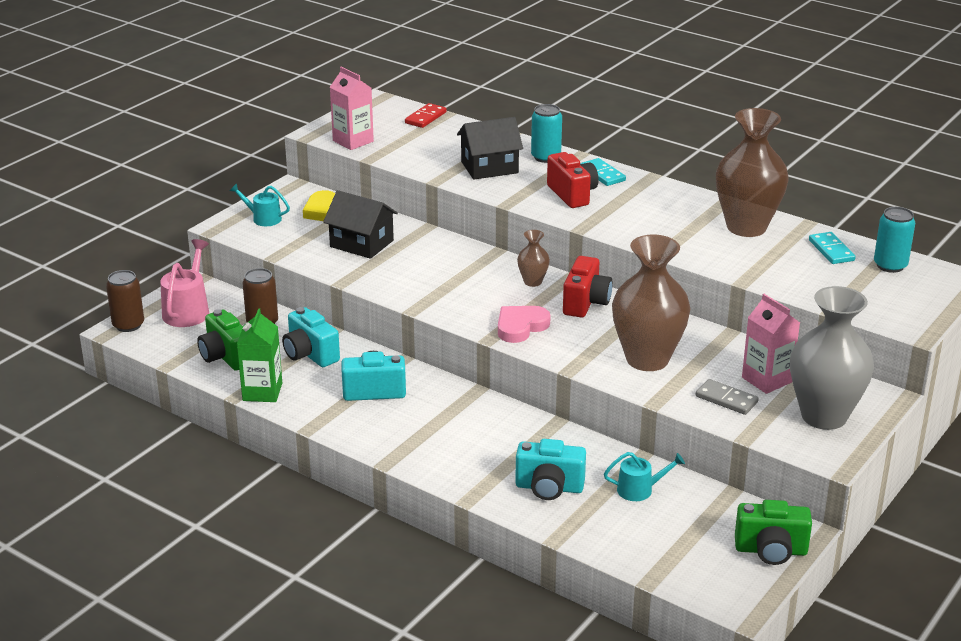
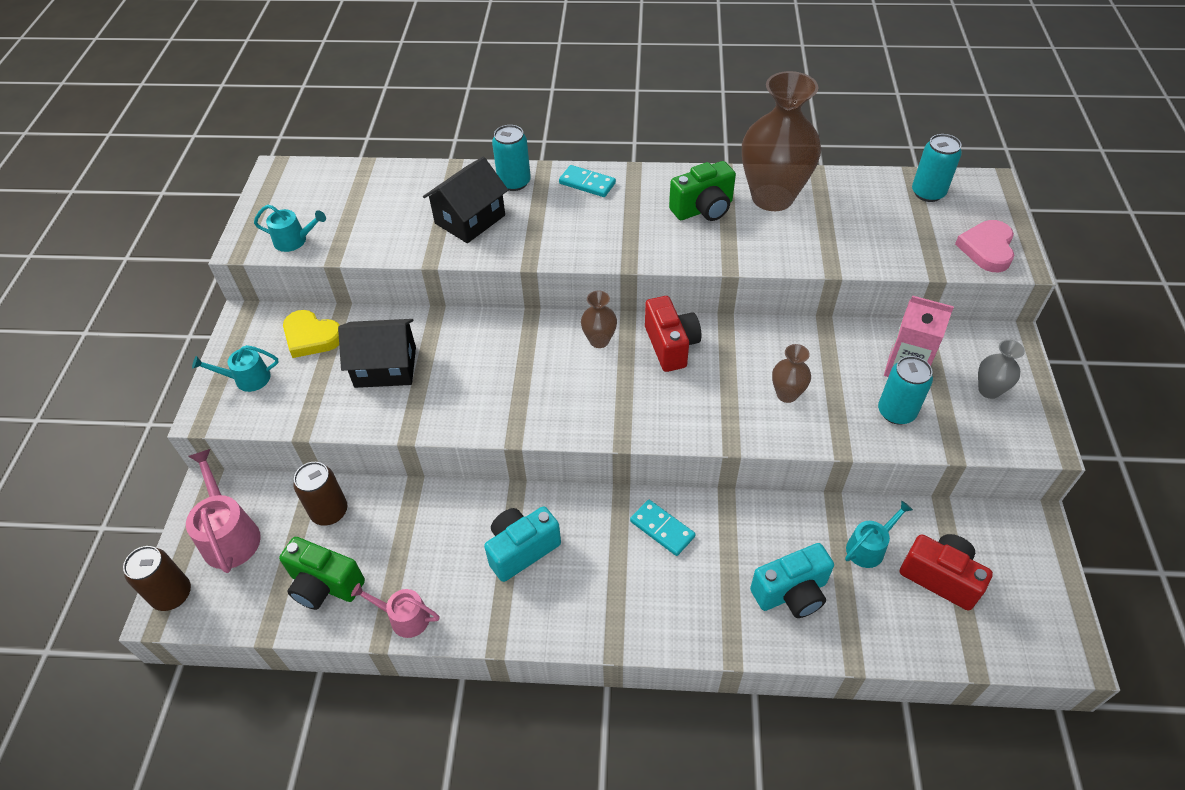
camera: 30 degrees left, 20 degrees up
green carton [237,308,282,402] -> pink watering can [351,583,440,638]
turquoise camera [282,307,340,367] -> none
pink carton [330,67,374,150] -> turquoise watering can [254,205,326,252]
red domino [405,103,447,128] -> none
pink heart [498,306,551,343] -> pink heart moved to [955,220,1014,272]
red camera [547,152,599,208] -> red camera moved to [900,534,993,611]
brown vase [612,235,690,371] -> brown vase [772,344,811,403], size x0.45
grey domino [696,379,759,415] -> turquoise can [878,356,933,425]
green camera [735,500,812,565] -> green camera moved to [669,161,736,221]
grey vase [790,286,874,430] -> grey vase [978,340,1025,399], size x0.45
turquoise domino [809,232,856,264] -> turquoise domino moved to [630,500,695,556]

